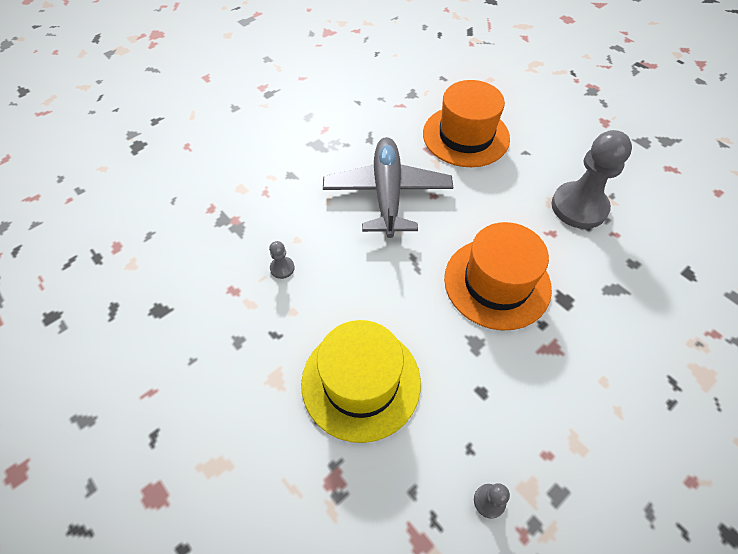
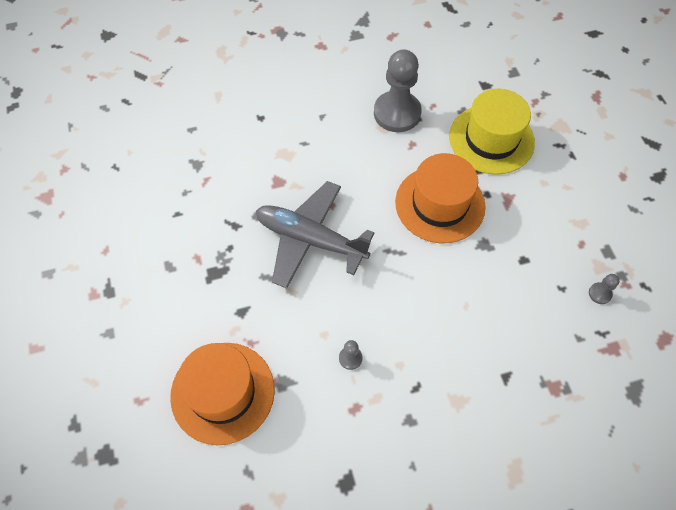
camera: 65 degrees left, 5 degrees up
yellow hat [301,320,421,443] -> yellow hat moved to [449,88,535,175]
orange hat [423,80,510,167] -> orange hat moved to [170,343,275,445]

